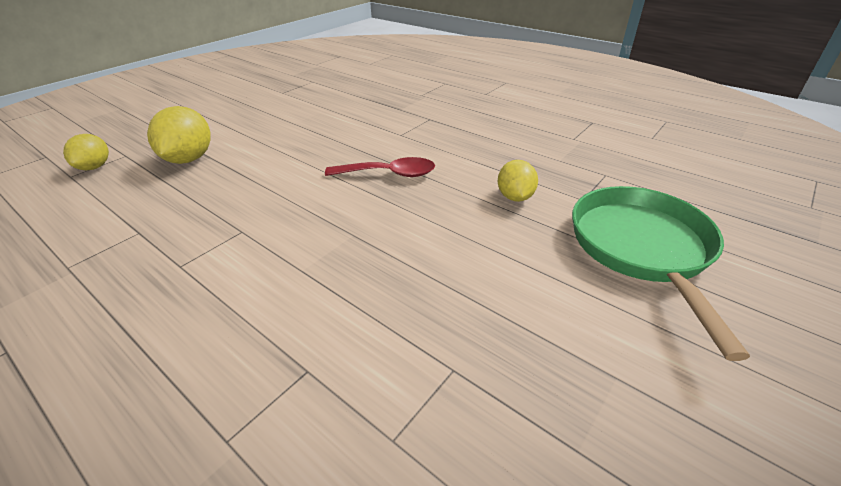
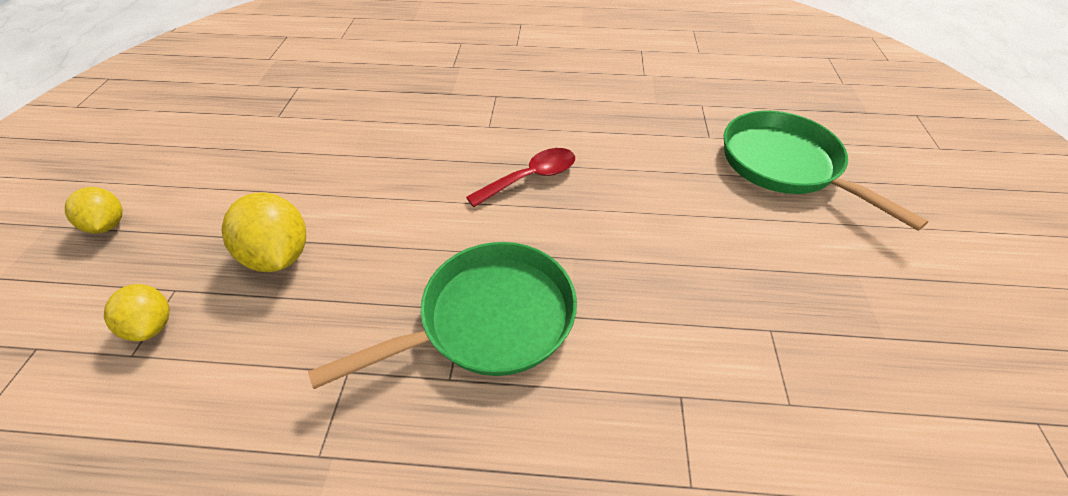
camera: 35 degrees left, 10 degrees up
yellow lemon [498,160,538,202] -> yellow lemon moved to [65,187,123,234]
none -> green pan [308,242,577,389]

